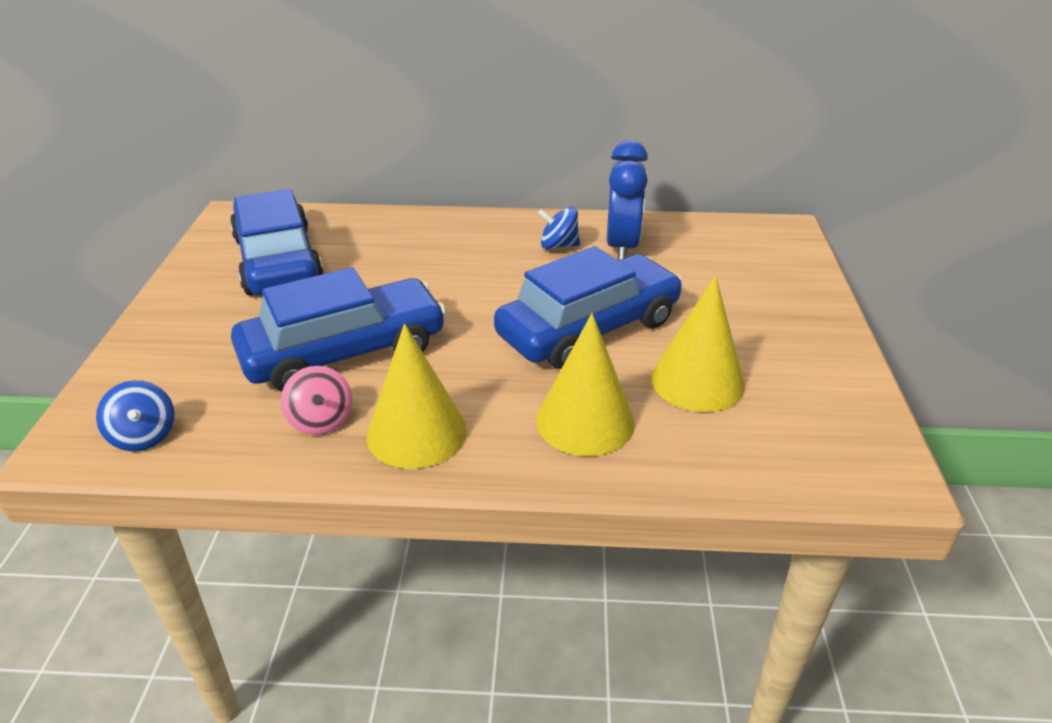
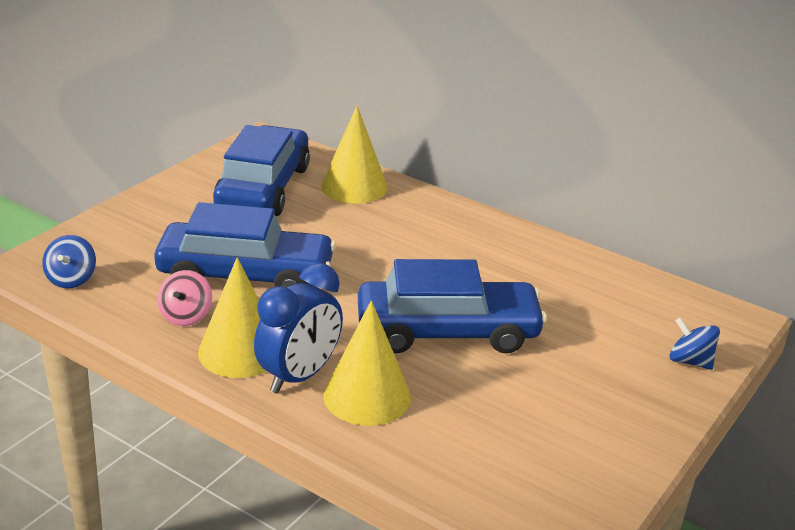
camera: 30 degrees right, 5 degrees down
blue spinning top [538,207,580,249] -> blue spinning top moved to [669,317,720,370]
blue clock [607,140,648,261] -> blue clock moved to [254,263,343,394]
yellow cone [651,276,745,412] -> yellow cone moved to [321,106,388,204]

